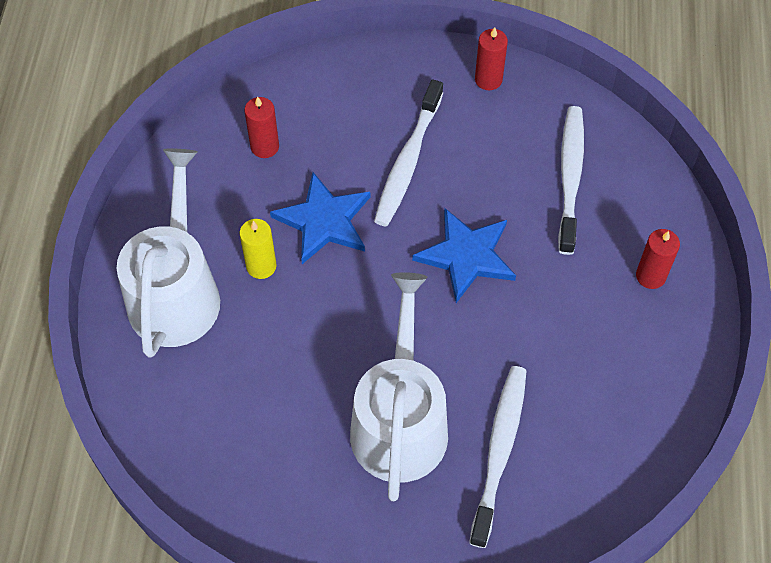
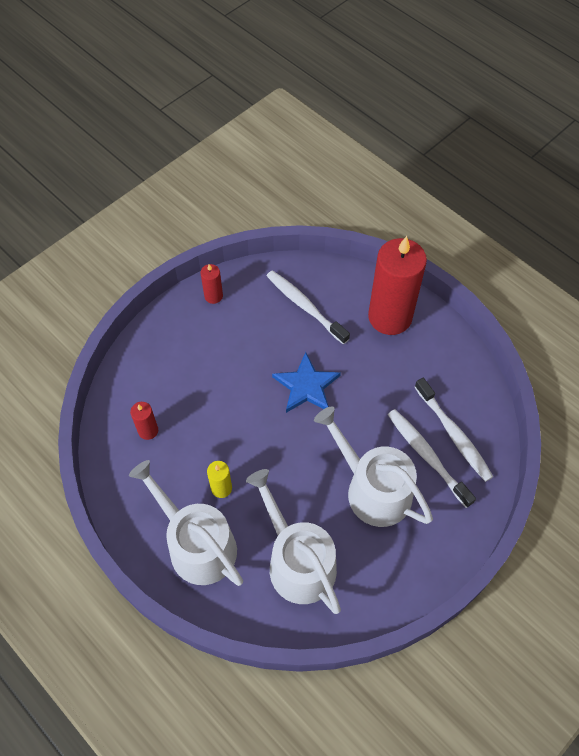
camera: 50 degrees left, 0 degrees up
blue star [270,172,370,264] -> none
white toothbrush [374,79,443,227] -> white toothbrush moved to [415,378,493,482]
red candle [636,229,680,289] -> red candle [368,236,427,335], size x2.34
none -> white watering can [246,469,341,614]

